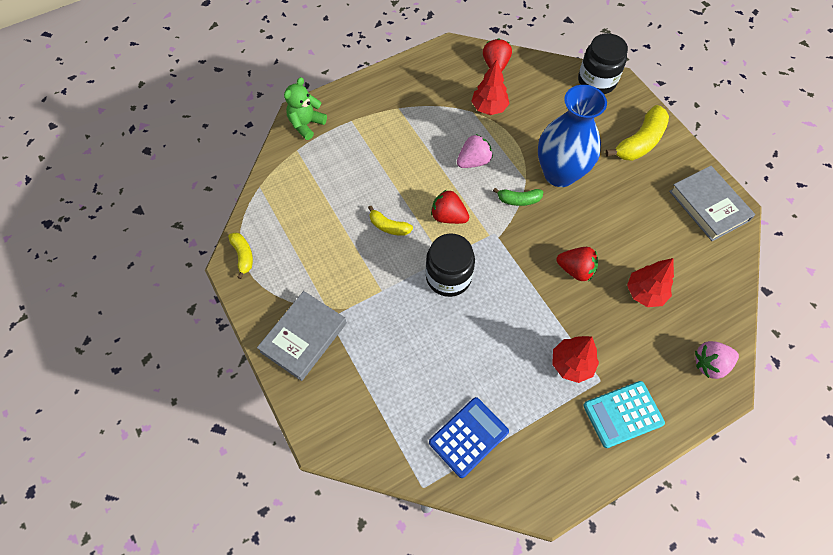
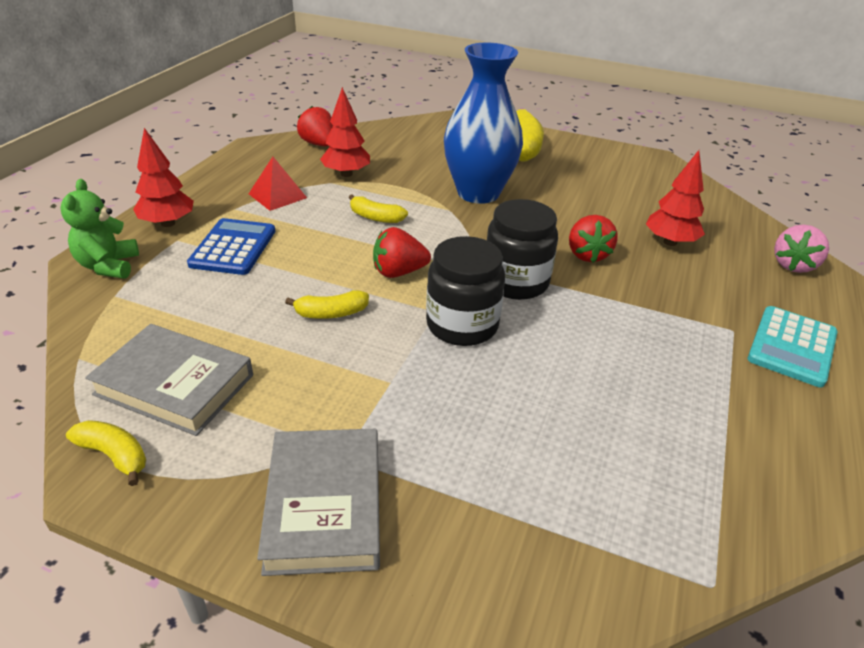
camera: 40 degrees left, 25 degrees down
blue calculator [429,397,509,478] -> blue calculator moved to [187,218,275,275]
pink strawberry [457,134,493,168] -> yellow banana [349,194,408,223]
green banana [493,188,543,206] -> none
red tree [552,336,599,383] -> red tree moved to [133,128,194,227]
red strawberry [556,247,598,281] -> red strawberry turned 105 degrees clockwise [569,215,618,263]
black jar [578,33,628,94] -> black jar moved to [487,199,558,300]
grey book [669,166,756,241] -> grey book moved to [85,324,253,436]
none -> red pyramid [249,157,307,211]

